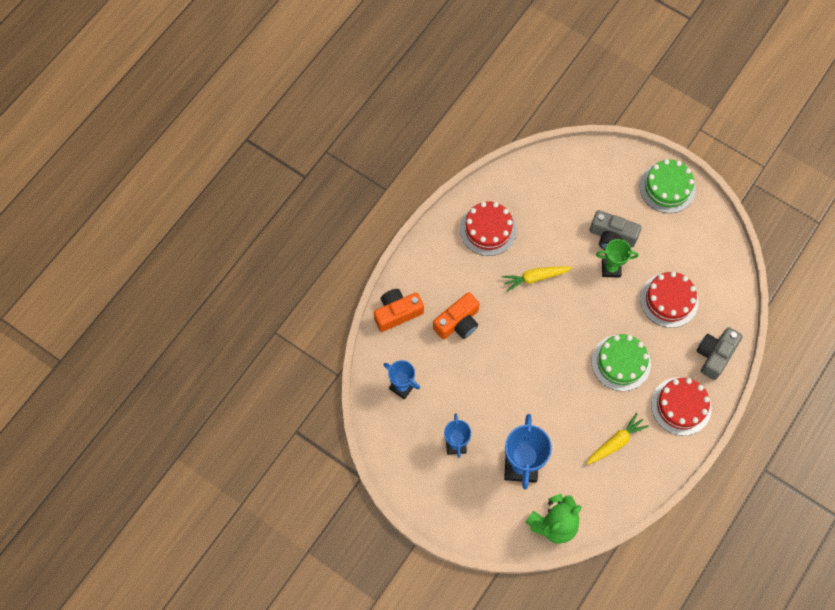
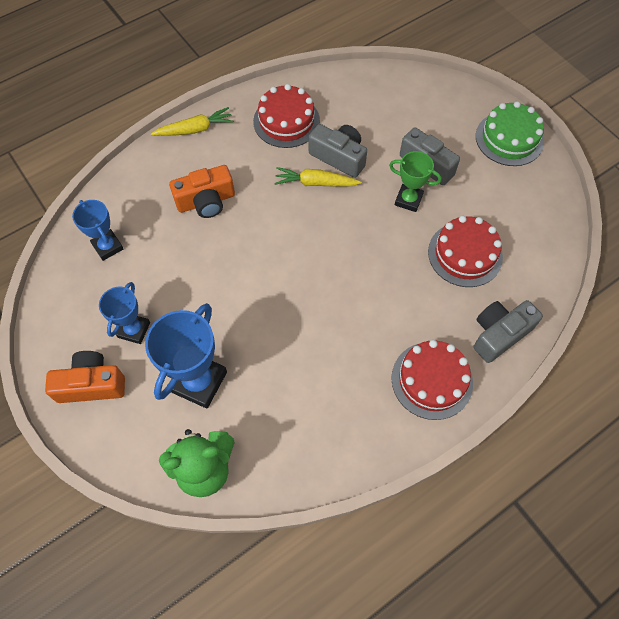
camera: 20 degrees right, 5 degrees down
orange camera [374,289,424,332] -> orange camera moved to [45,351,125,403]
yellow carrot [586,413,649,465] -> yellow carrot moved to [151,107,234,136]
green cake [592,334,651,391] -> none
none -> grey camera [309,124,367,178]

